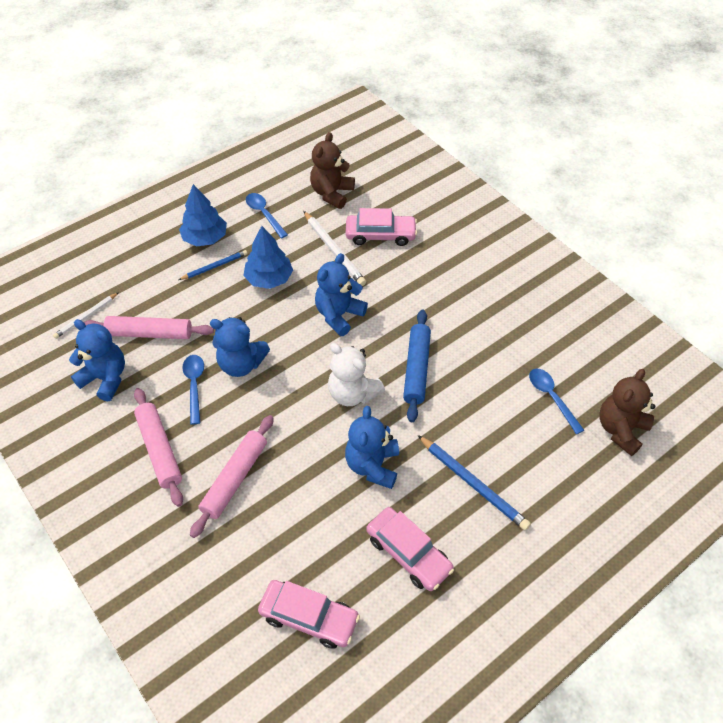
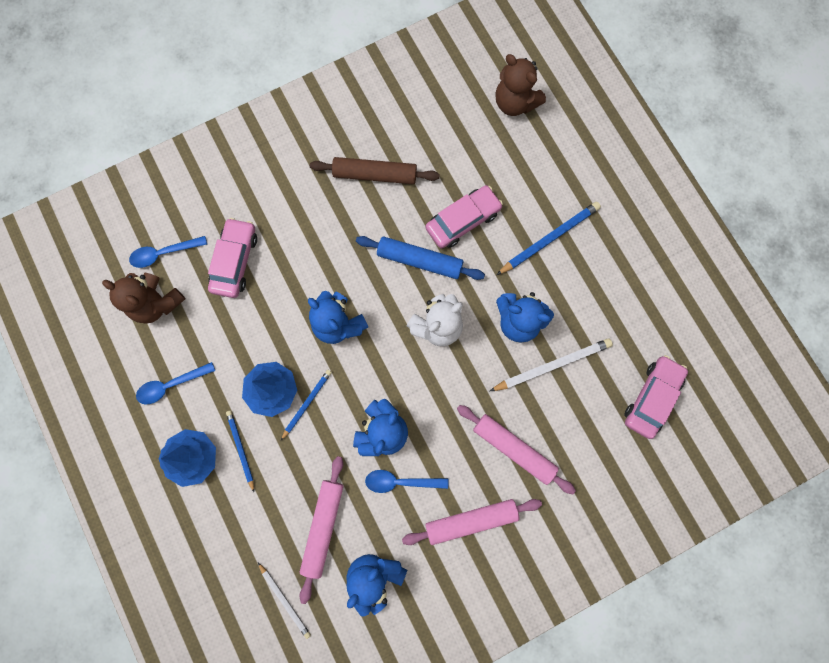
camera: 80 degrees left, 25 degrees up
white pencil [303,211,366,286] -> white pencil moved to [490,339,613,391]
pink car [366,507,454,591] -> pink car moved to [425,185,503,248]
blue spoon [529,368,584,434] -> blue spoon moved to [129,236,207,268]
none -> blue pencil [281,370,332,440]
none -> brown rolling pin [310,157,440,184]

